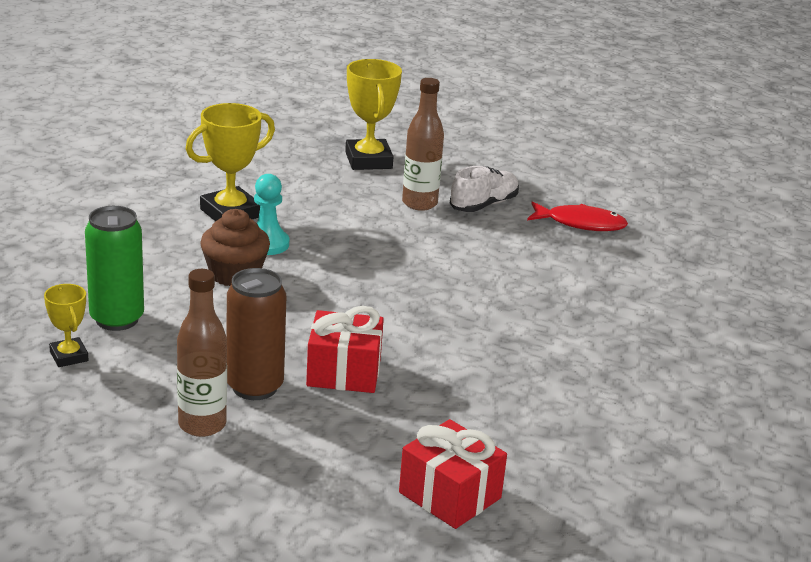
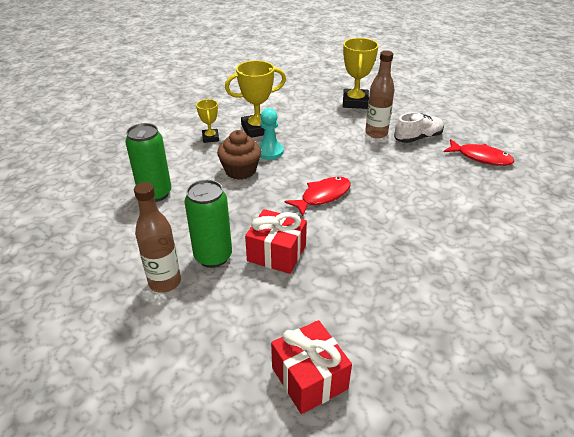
camera: 20 degrees right, 10 degrees up
yellow trophy [44,284,88,367] -> yellow trophy moved to [196,99,219,143]
brown can [227,268,287,400] -> green can [184,180,232,268]
none -> red fish [284,177,351,216]

